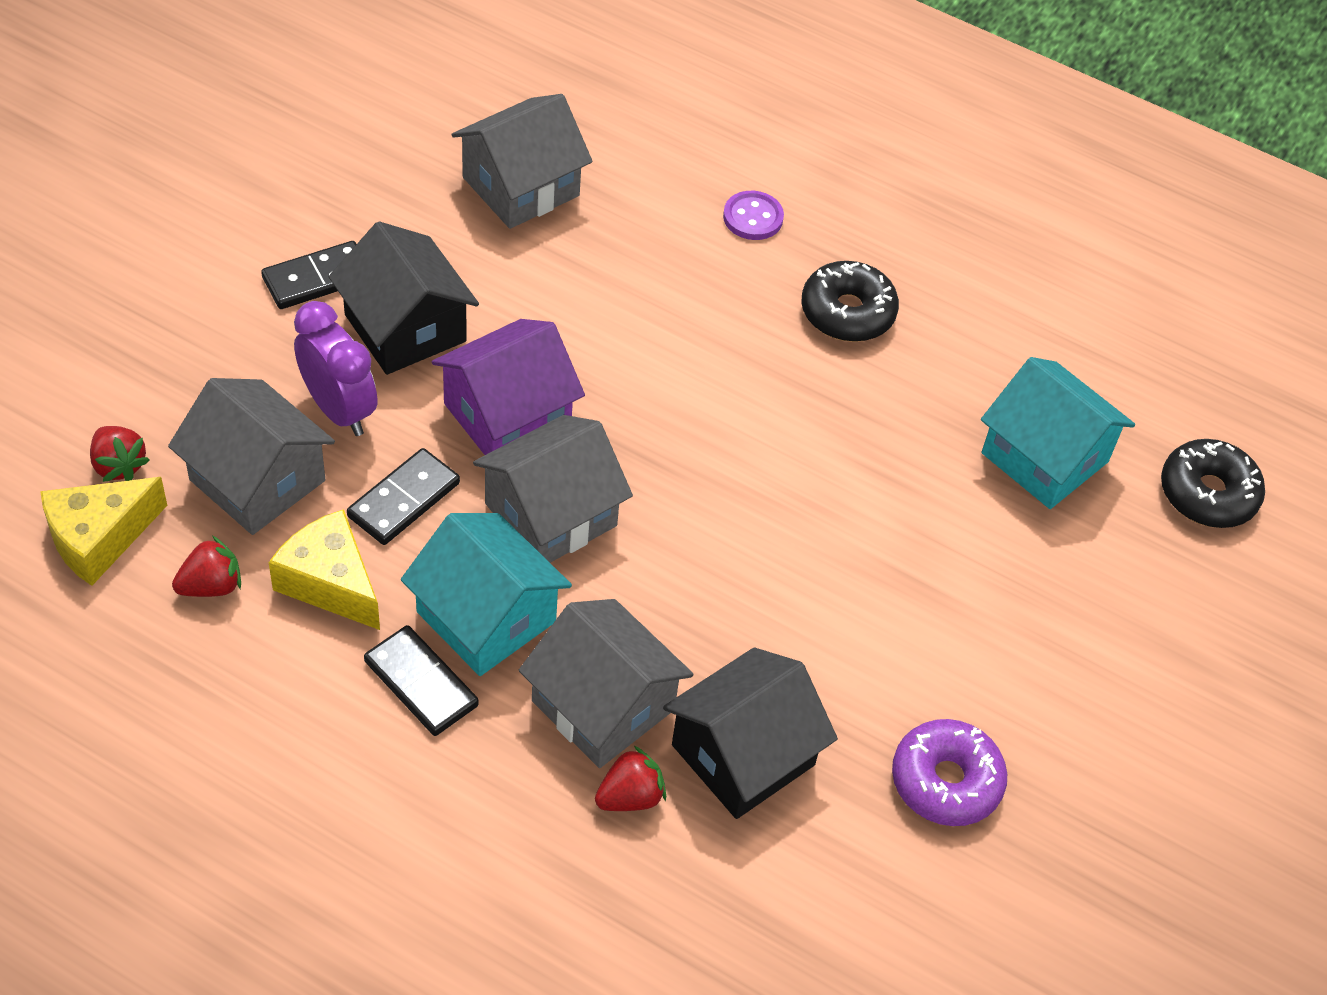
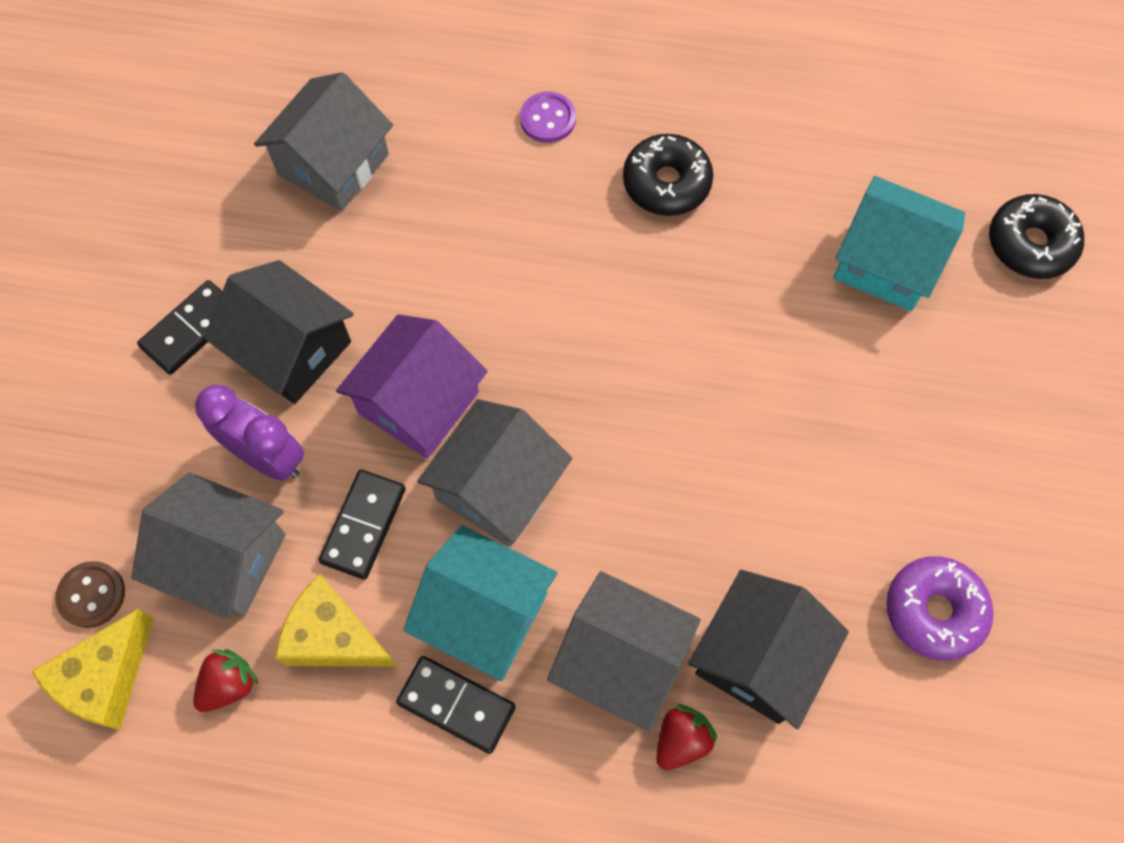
camera: 15 degrees left, 15 degrees up
red strawberry [90,426,150,482] -> brown button [55,561,125,628]

